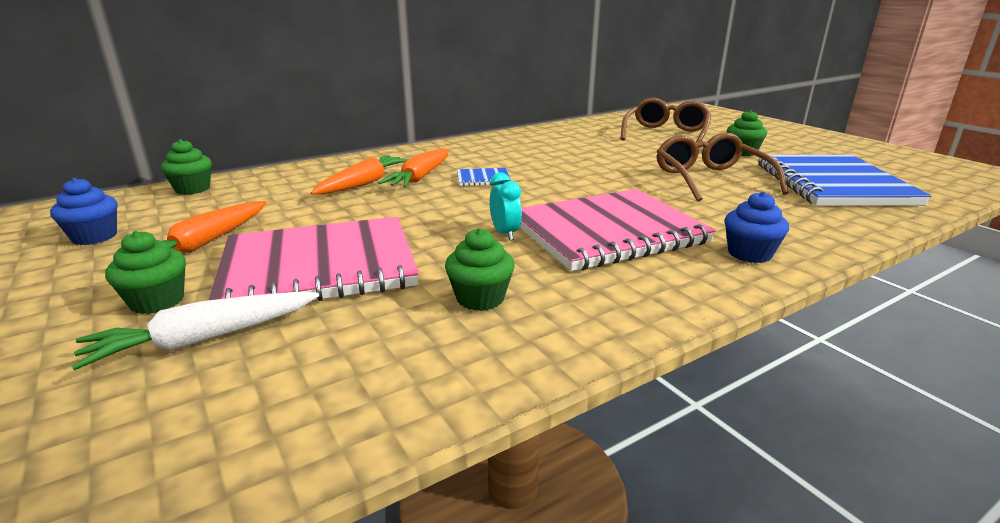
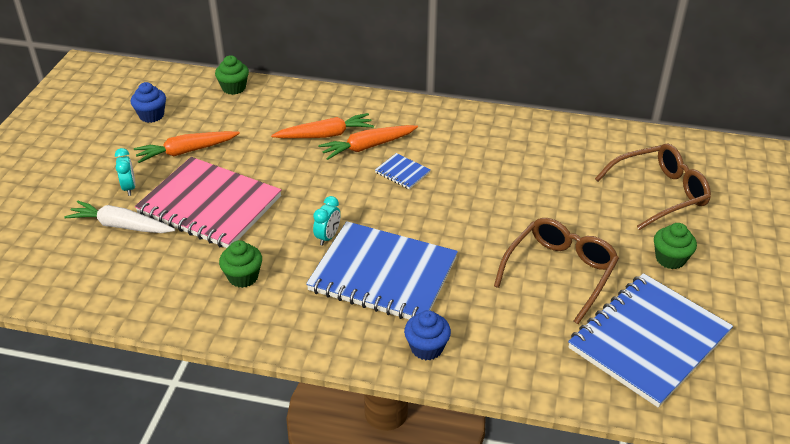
camera: 45 degrees right, 15 degrees up
green cupcake [105,231,186,314] -> turquoise clock [115,148,135,196]
pink notebook [520,189,716,271] -> blue notebook [306,221,458,319]

